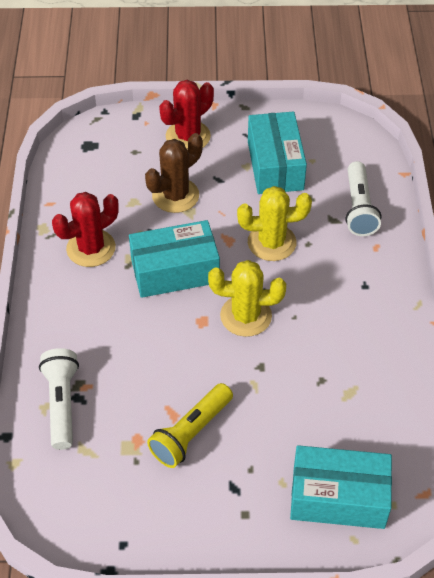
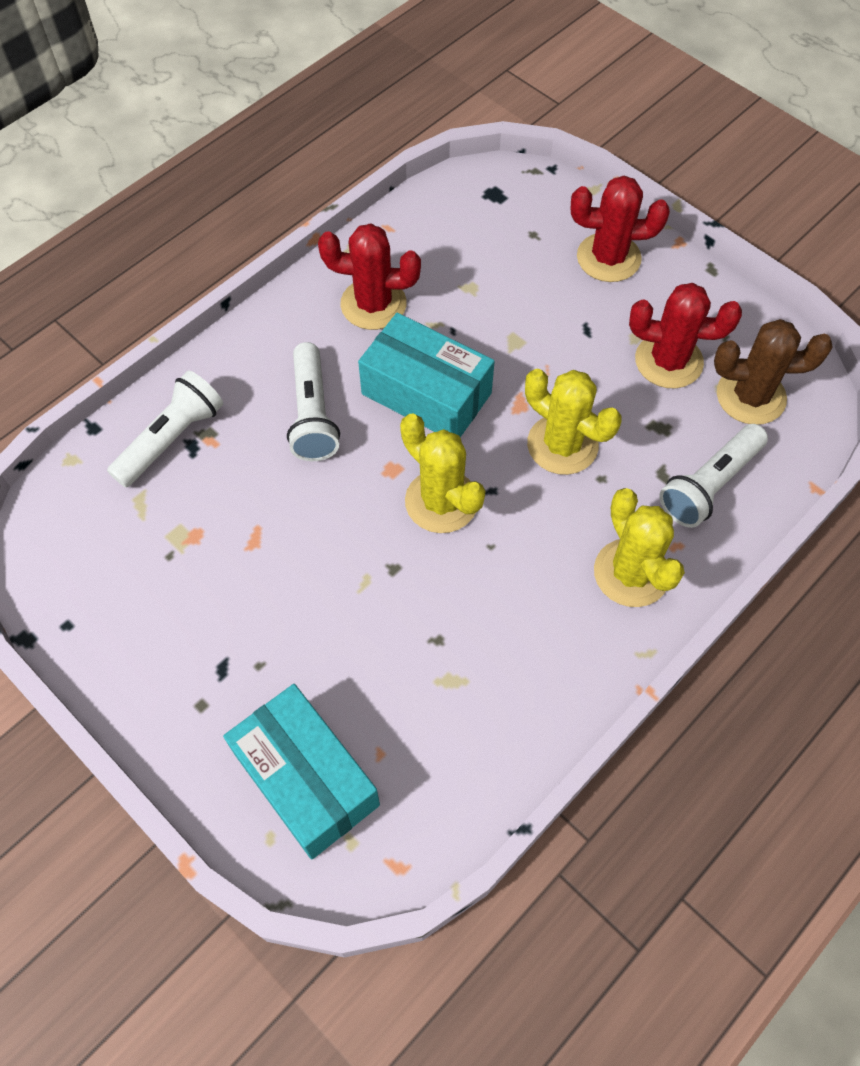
camera: 45 degrees right, 10 degrees up
brown cactus [145,133,203,213] -> brown cactus moved to [714,319,833,425]
yellow flashlight [147,383,233,468] -> none
turquoise box [248,112,307,194] -> red cactus [629,283,742,389]
none -> white flashlight [287,342,340,461]
none -> yellow cactus [594,488,685,607]

